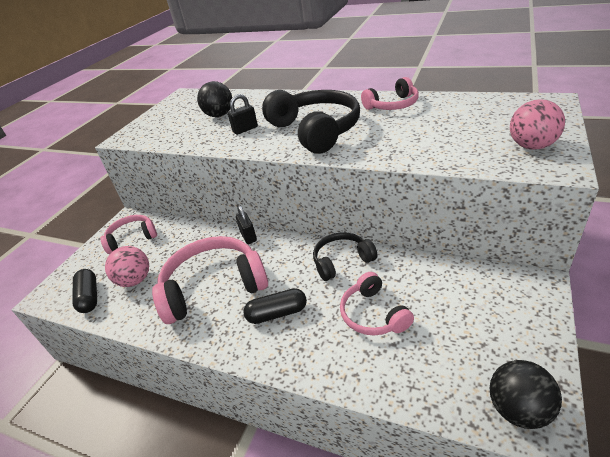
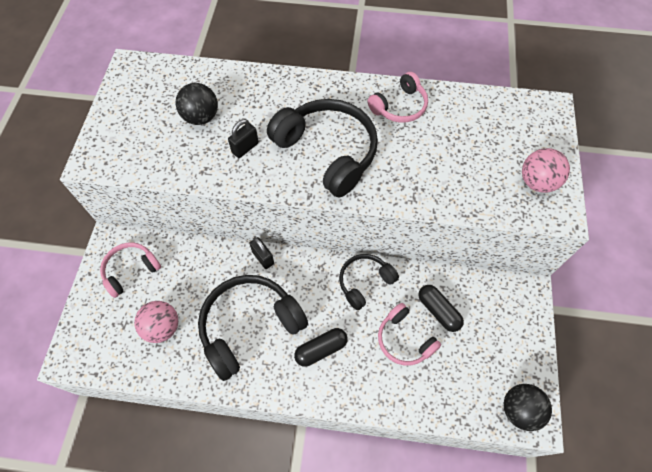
camera: 20 degrees left, 25 degrees up
black capsule [72,269,97,313] -> black capsule moved to [419,285,464,332]
pink headphones [152,236,268,324] -> black headphones [198,275,308,381]

